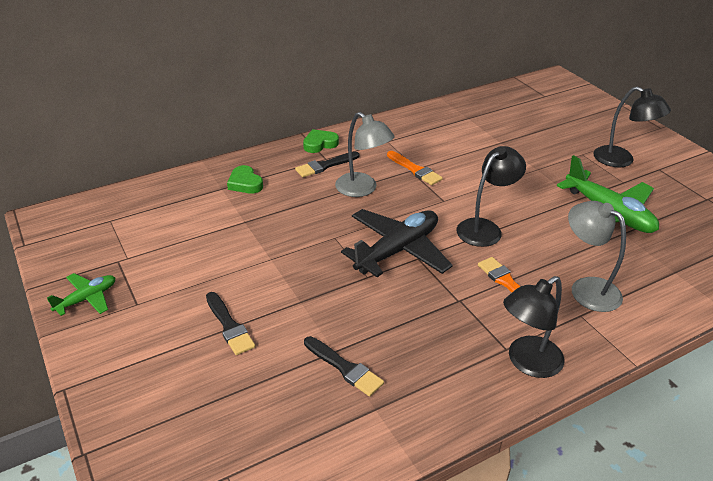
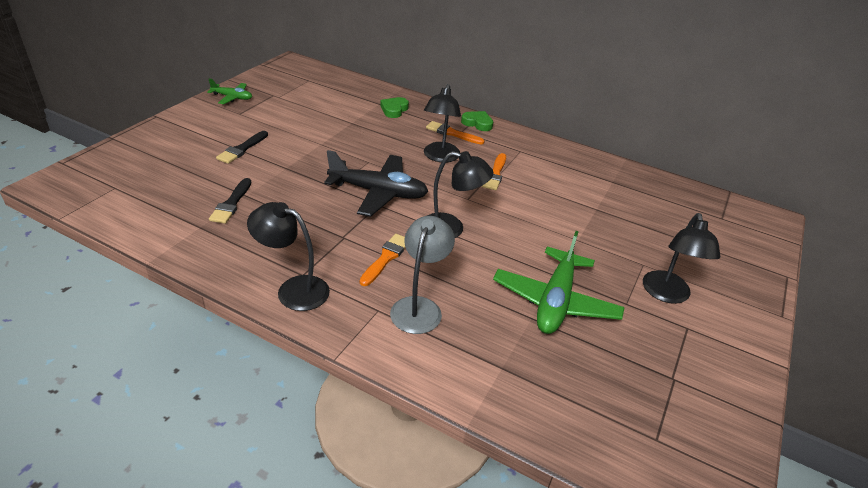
camera: 55 degrees right, 0 degrees up
black brush [295,152,359,177] -> orange brush [426,121,485,144]
grey lamp [335,112,395,197] -> black lamp [424,84,461,162]

